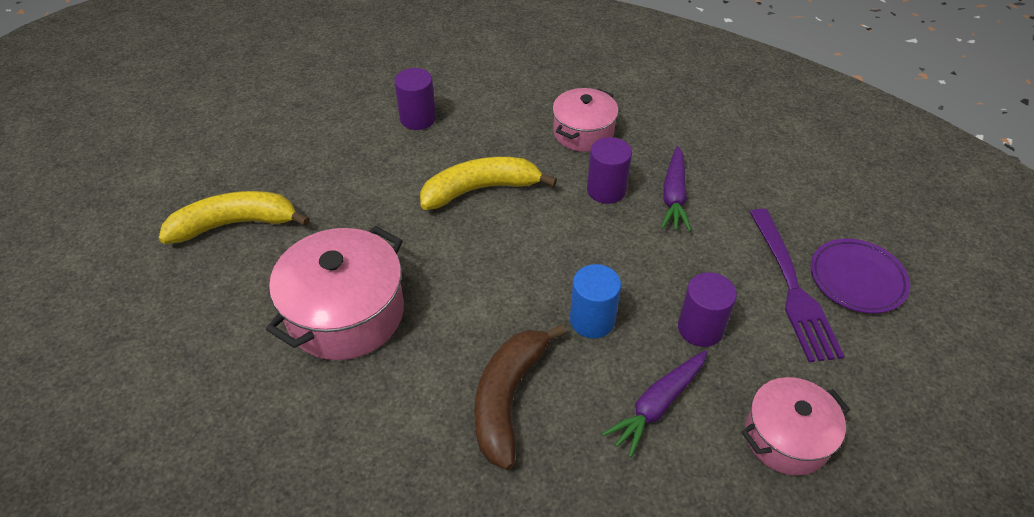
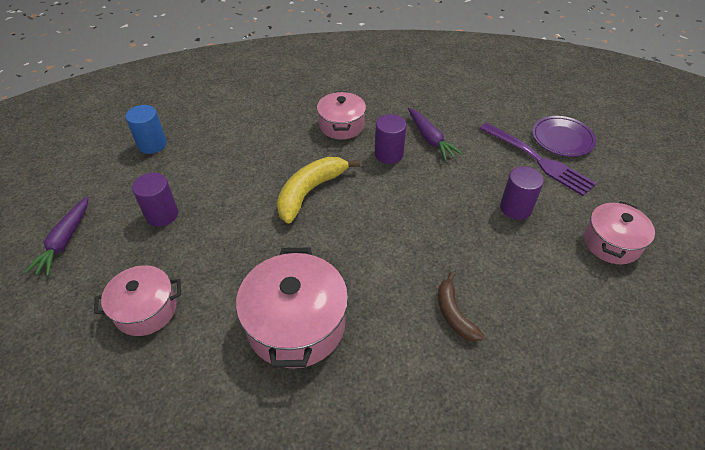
camera: 35 degrees left, 0 degrees up
yellow banana [159,191,310,244] -> pink pot [94,265,181,336]
purple cylinder [394,68,436,130] -> purple cylinder moved to [132,173,178,227]
brown banana [474,324,566,470] -> brown banana [438,272,484,342], size x0.62
blue cylinder [570,264,621,338] -> blue cylinder moved to [125,105,167,154]
purple carrot [602,350,707,458] -> purple carrot moved to [24,196,88,276]

